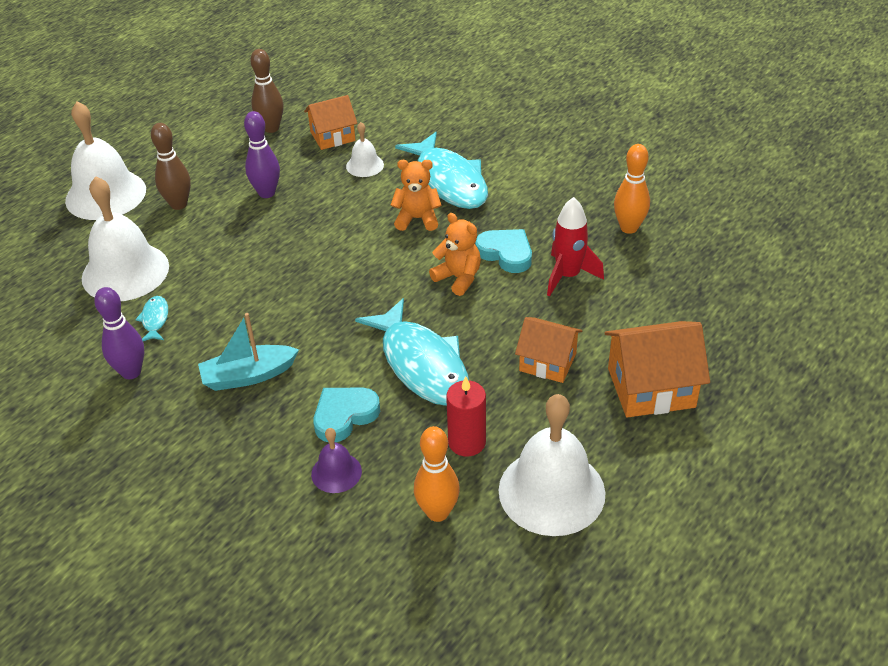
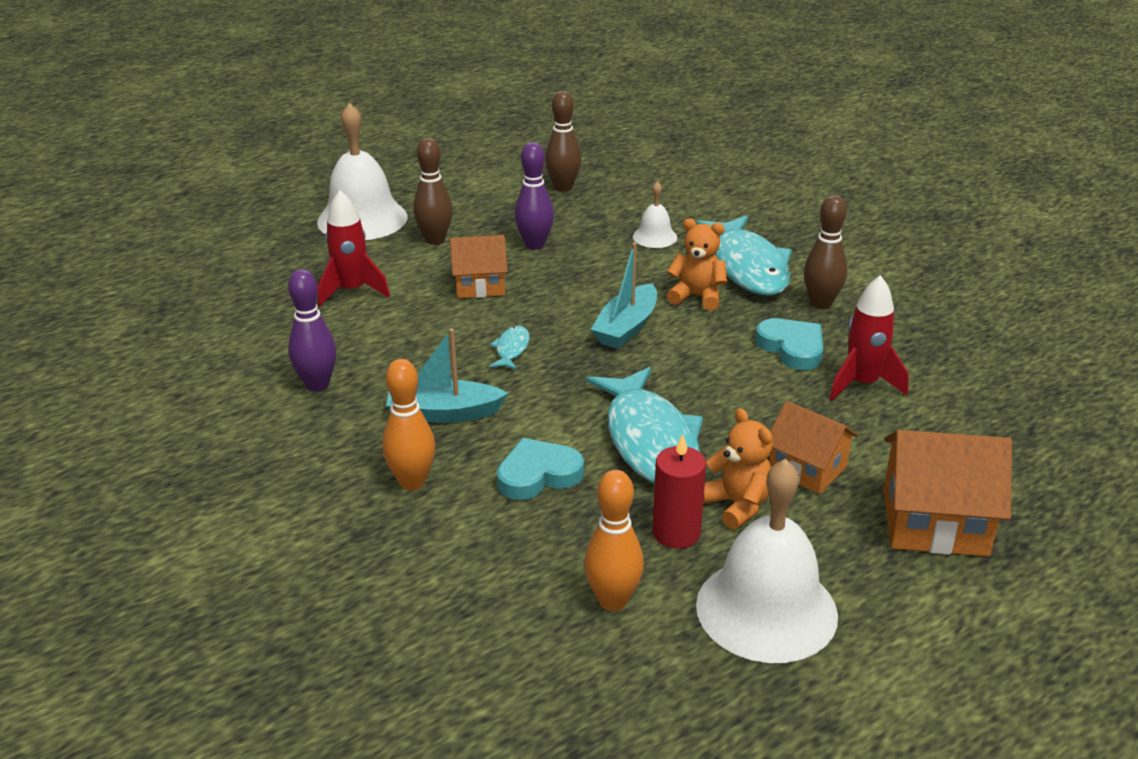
camera: 15 degrees right, 10 degrees down
white bell [82,176,169,301] -> red rocket [318,190,390,306]
turquoise fish [135,296,168,341] -> turquoise fish moved to [489,325,530,370]
orange house [304,95,357,150] -> orange house moved to [450,235,508,298]
purple bell [311,428,362,493] -> none
orange teddy bear [429,213,481,296] -> orange teddy bear moved to [703,408,773,530]
orange bowling pin [614,144,650,234] -> orange bowling pin moved to [382,359,435,490]
none -> turquoise boat [591,243,657,349]
none -> brown bowling pin [804,195,847,309]

